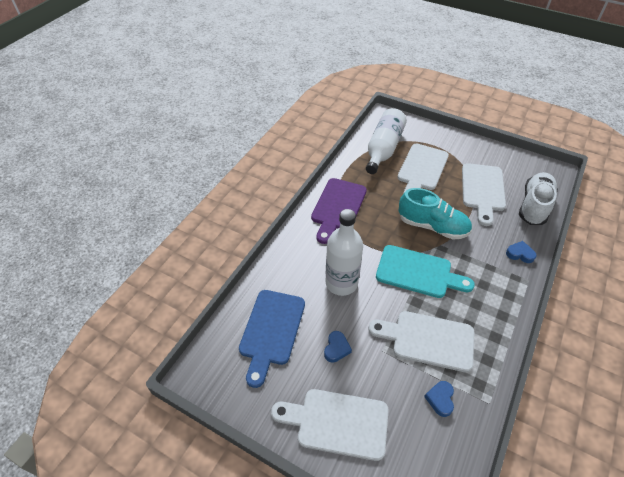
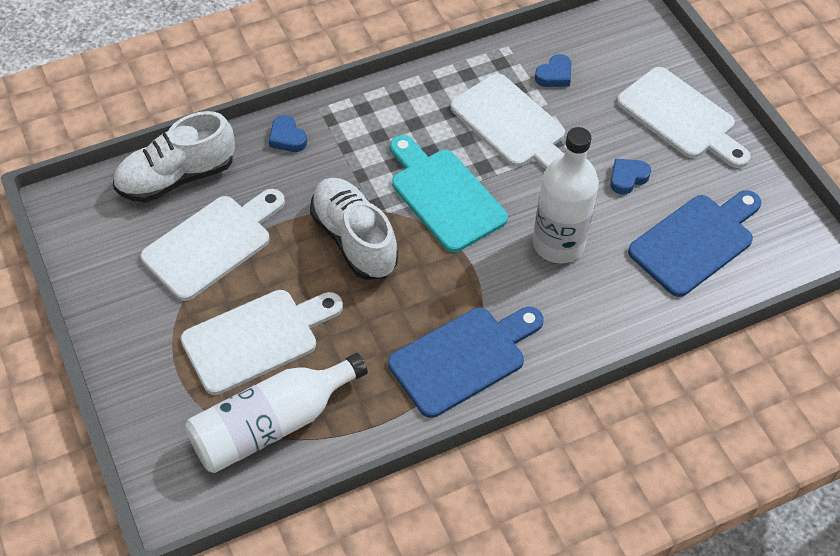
camera: 145 degrees left, 5 degrees up
purple cutting board [311,178,367,244] -> blue cutting board [388,307,544,418]
turquoise shoe [399,188,472,240] -> white shoe [310,178,398,280]

